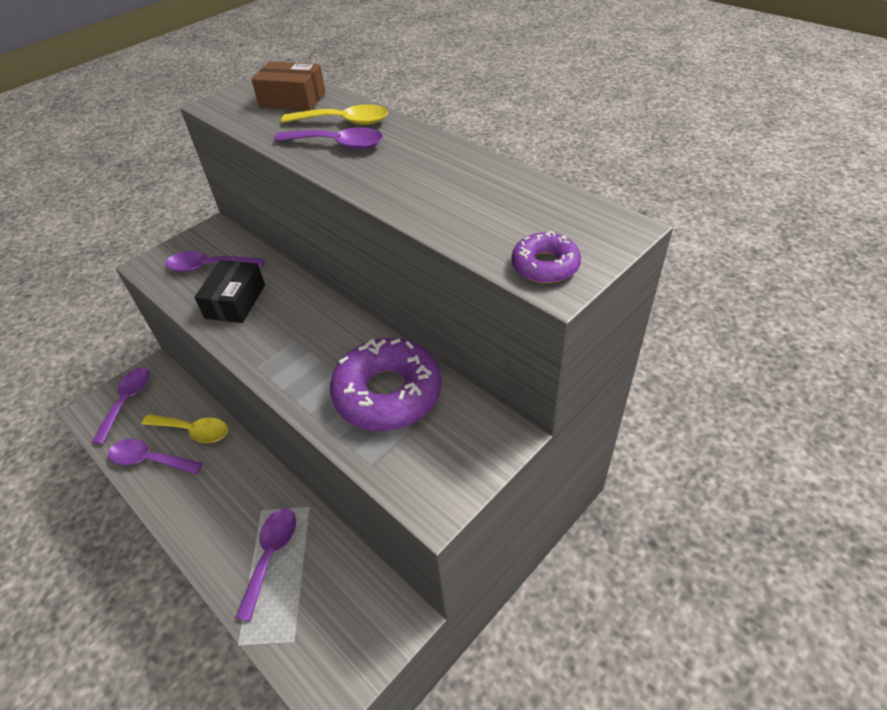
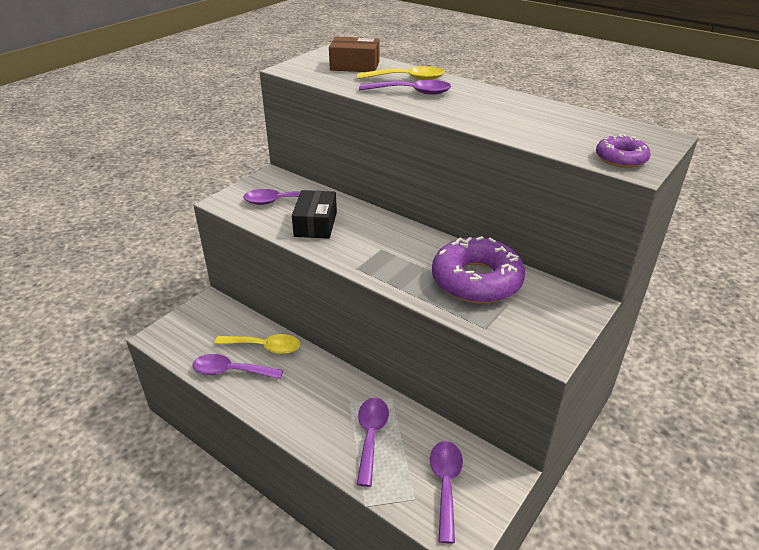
camera: 10 degrees left, 10 degrees down
purple spoon [92,367,150,444] -> purple spoon moved to [430,441,463,543]

